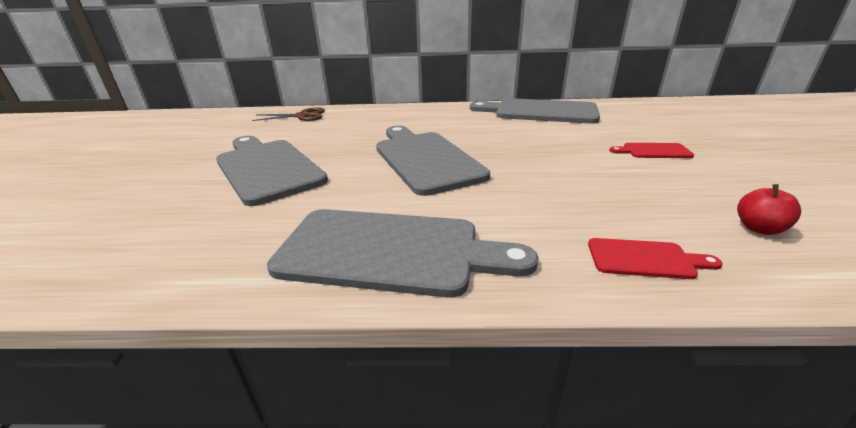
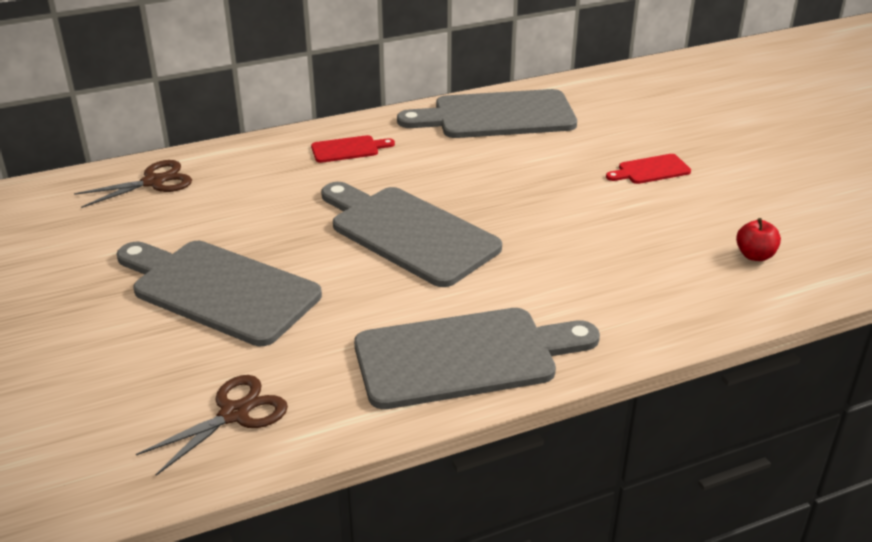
camera: 25 degrees left, 5 degrees up
red cutting board [588,238,723,279] -> red cutting board moved to [311,135,395,163]
none -> brown scissors [136,375,288,476]

